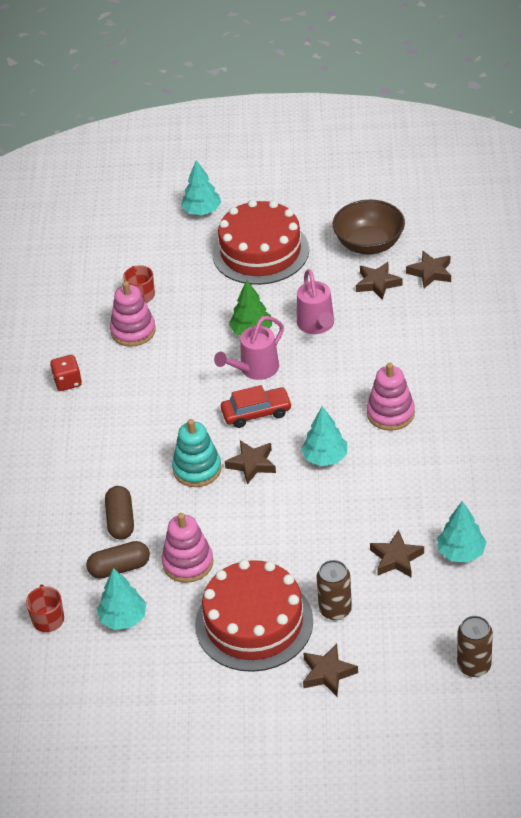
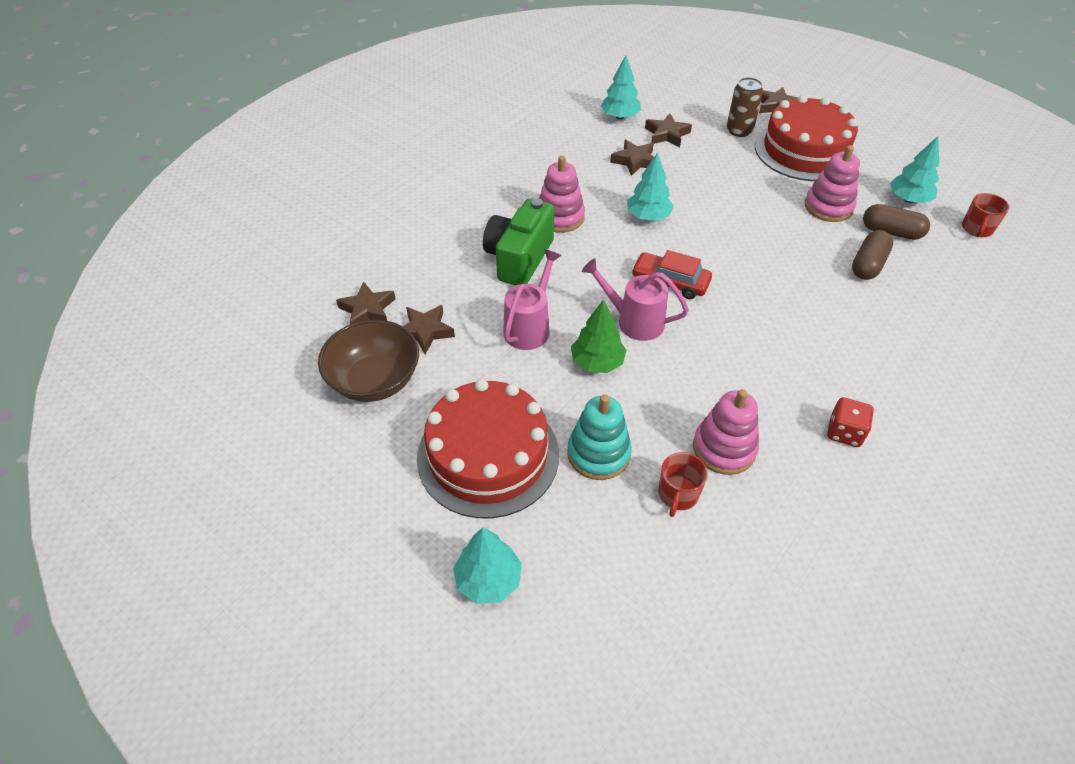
camera: 145 degrees left, 5 degrees up
turquoise stacking toy [172,419,222,487] -> turquoise stacking toy moved to [567,394,632,480]
pink watering can [214,316,284,380] -> pink watering can turned 150 degrees counterclockwise [582,258,689,341]
brown star [225,440,276,484] -> brown star moved to [610,140,654,176]
brown can [457,616,493,677] -> none
none -> green camera [483,198,554,286]

